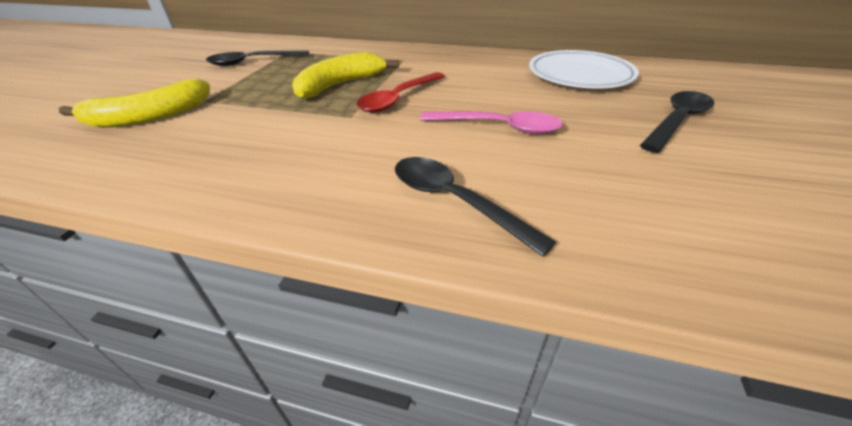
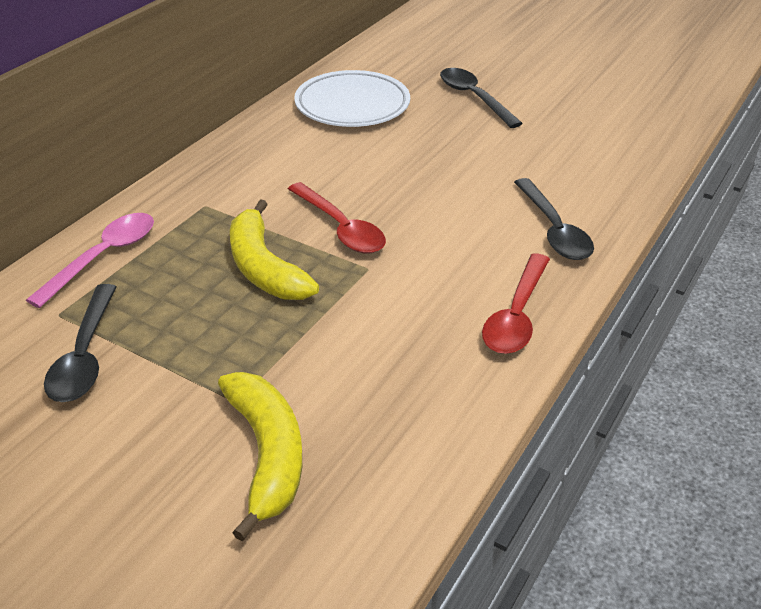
camera: 75 degrees left, 0 degrees up
black spoon [395,157,556,256] -> black spoon turned 75 degrees counterclockwise [514,178,594,260]
pink spoon [420,111,563,135] -> pink spoon moved to [26,213,154,308]
none -> red spoon [482,253,550,354]

